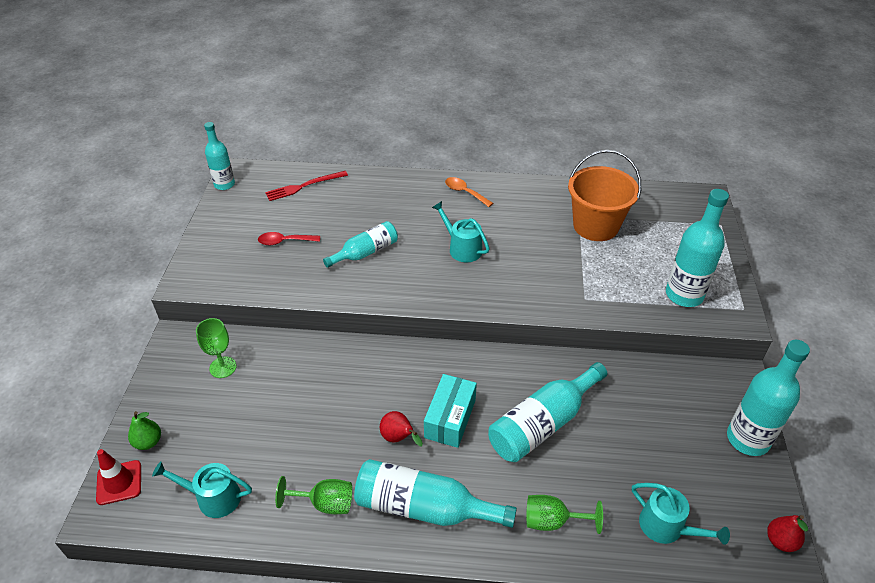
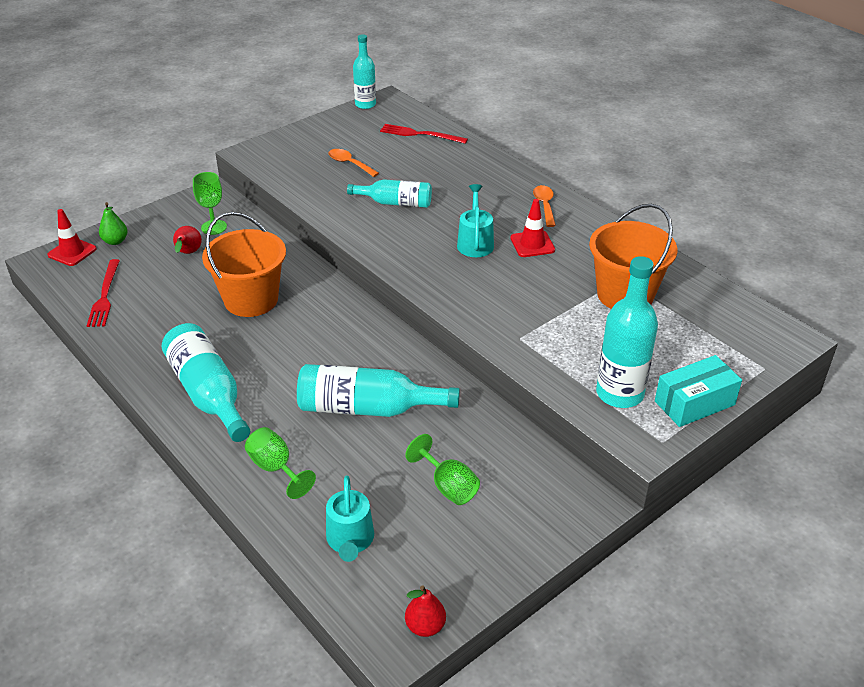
camera: 45 degrees right, 5 degrees down
turquoise watering can [152,461,252,518] -> red fork [87,259,120,327]
red spoon [258,232,320,245] -> orange spoon [328,149,379,177]
green goblet [275,476,352,514] -> green goblet moved to [405,434,480,505]
red pear [380,411,423,446] -> red pear moved to [173,226,202,254]
turquoise box [424,374,477,448] -> turquoise box moved to [655,355,742,427]
turquoise bottle [727,340,810,456] -> none
none -> orange bucket [202,212,286,317]
none -> red traffic cone [510,199,555,257]

